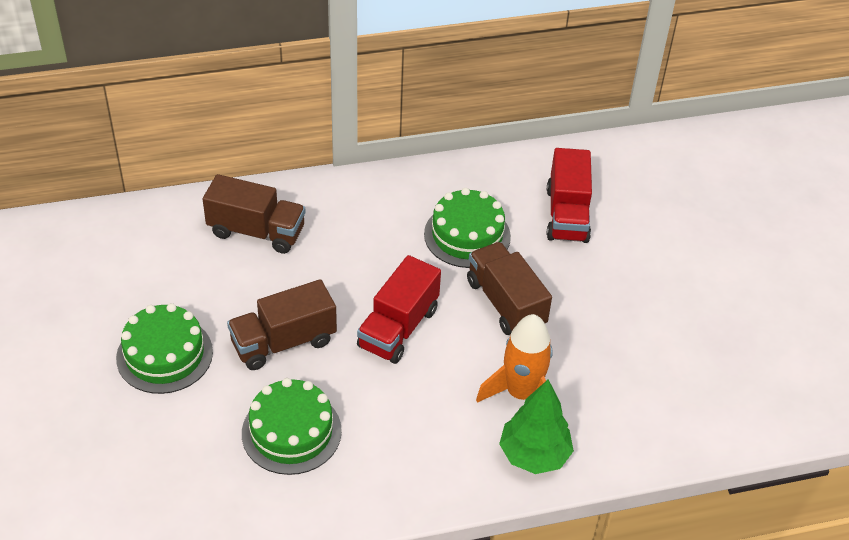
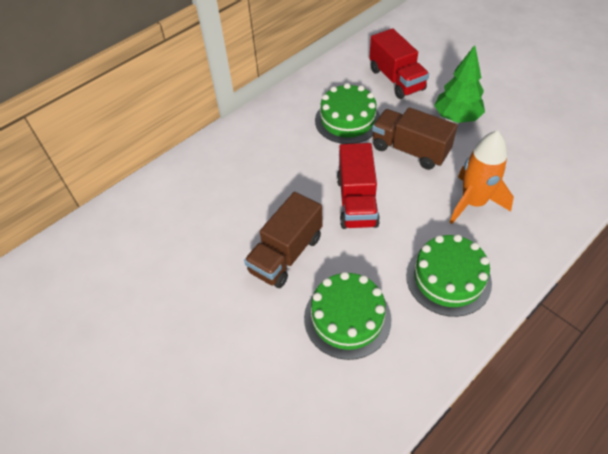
camera: 25 degrees left, 5 degrees up
green cake [116,303,213,394] -> green cake moved to [406,234,492,317]
brown truck [203,174,305,254] -> none
green tree [499,380,574,474] -> green tree moved to [434,45,485,123]

